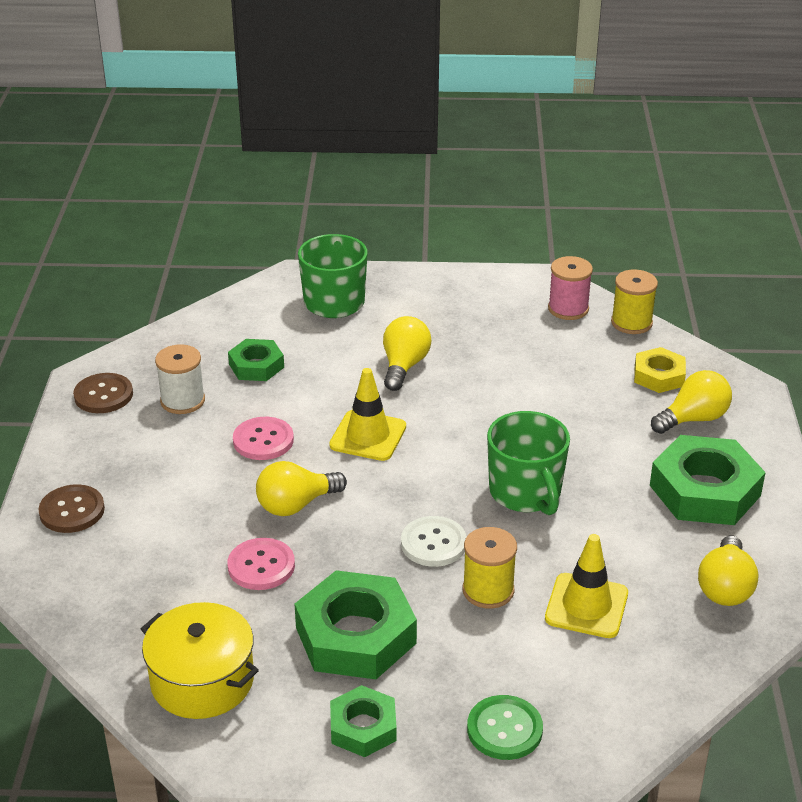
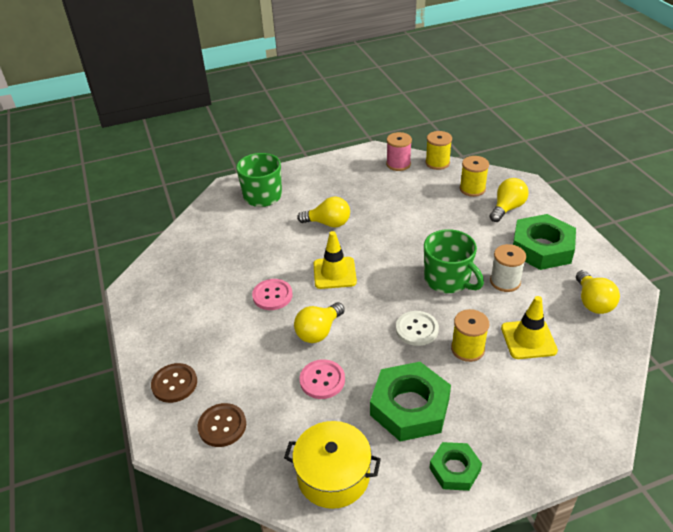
camera: 20 degrees left, 5 degrees up
brown button [73,373,133,413] -> brown button moved to [197,403,246,447]
white spool [155,344,205,414] -> white spool moved to [490,244,526,292]
green nut [228,339,284,381] -> none
yellow light bulb [383,316,431,391] -> yellow light bulb turned 105 degrees clockwise [297,197,350,227]
green button [467,695,543,760] -> none
yellow nut [634,347,686,393] -> yellow spool [460,156,489,197]

